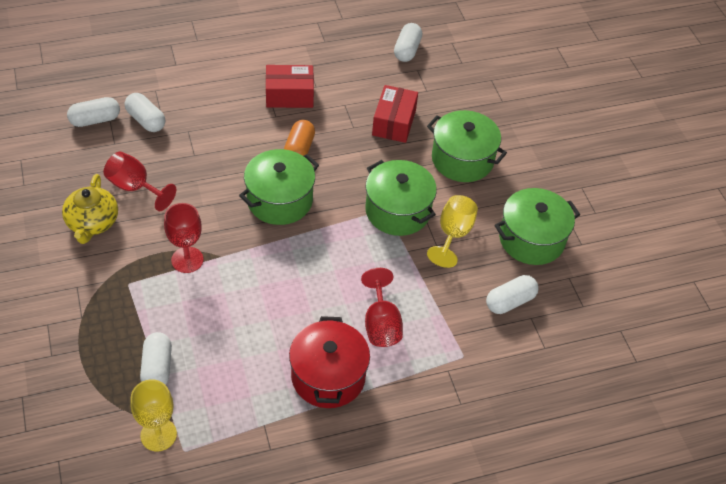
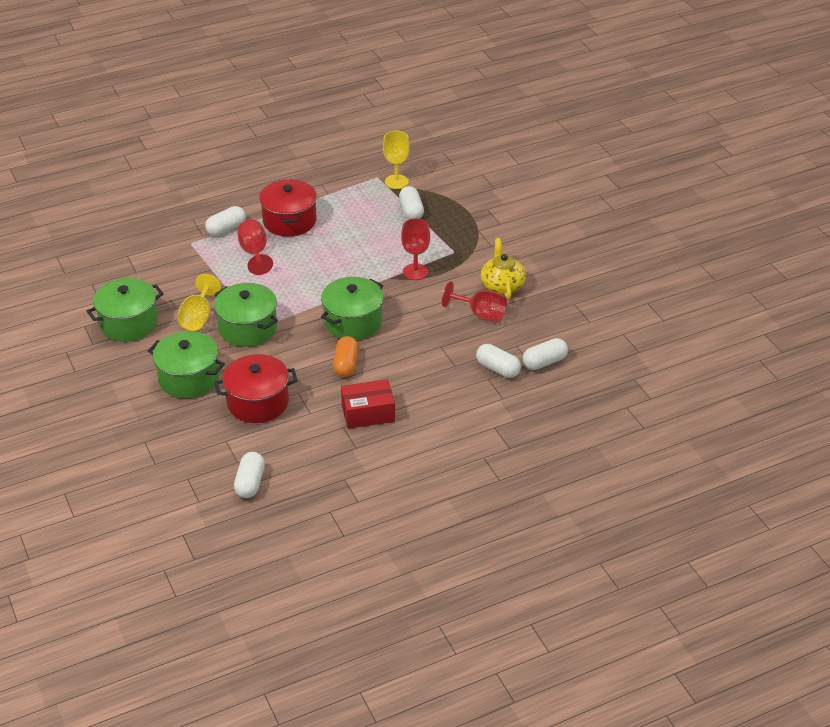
camera: 175 degrees right, 10 degrees down
red box [372,85,418,143] -> red pot [214,354,297,423]
white capsule [486,275,539,314] -> white capsule moved to [205,206,246,236]

